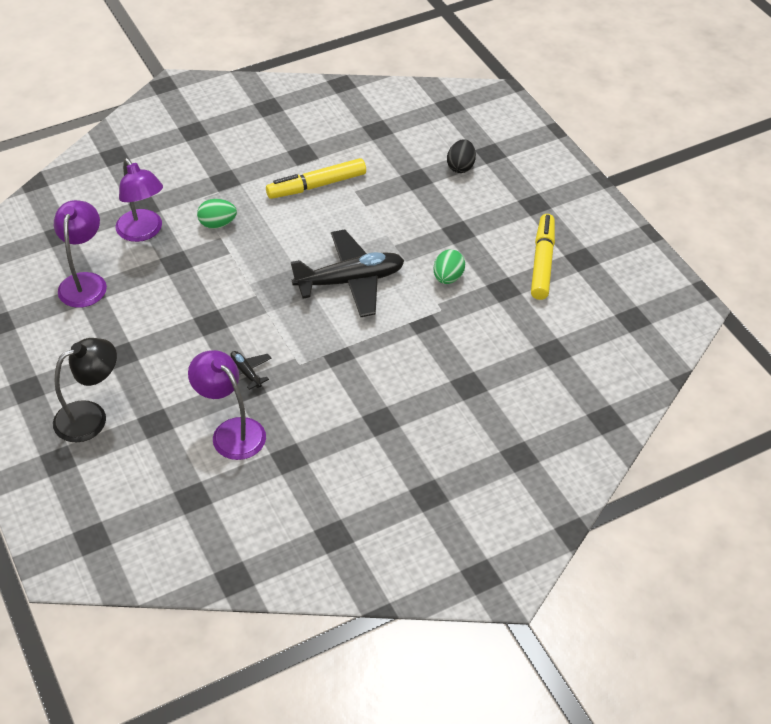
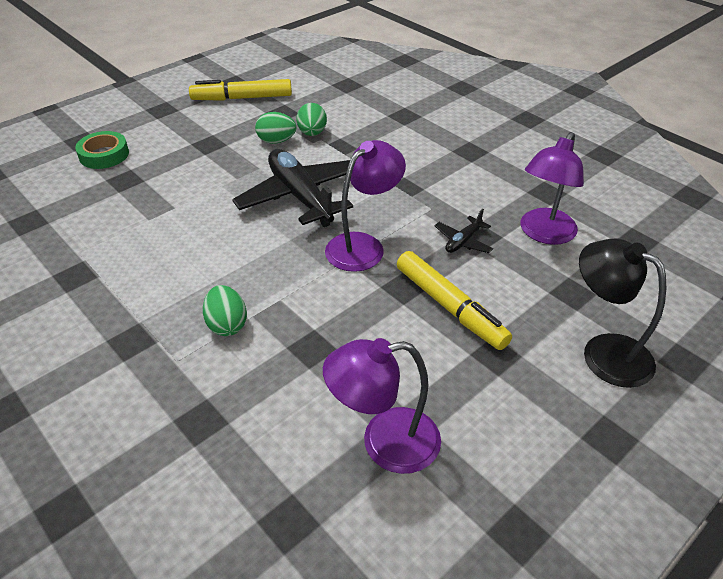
camera: 105 degrees left, 5 degrees down
purple lamp [116,158,163,242] -> purple lamp moved to [325,140,406,272]
yellow marker [266,158,366,199] -> yellow marker moved to [397,251,512,350]
black egg [447,139,476,173] -> green tape [75,131,129,169]
none -> green egg [296,103,327,136]

